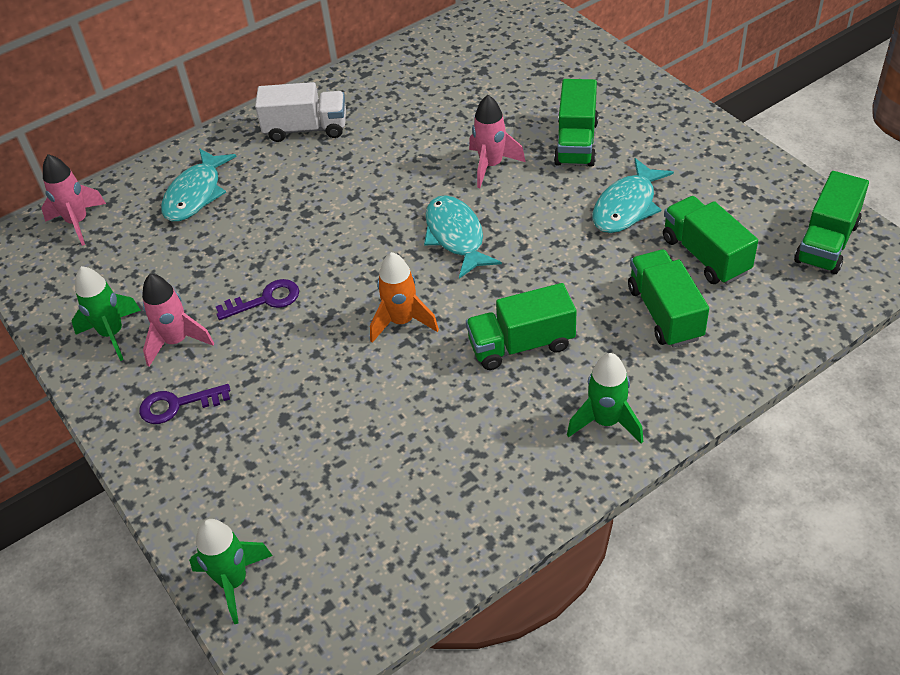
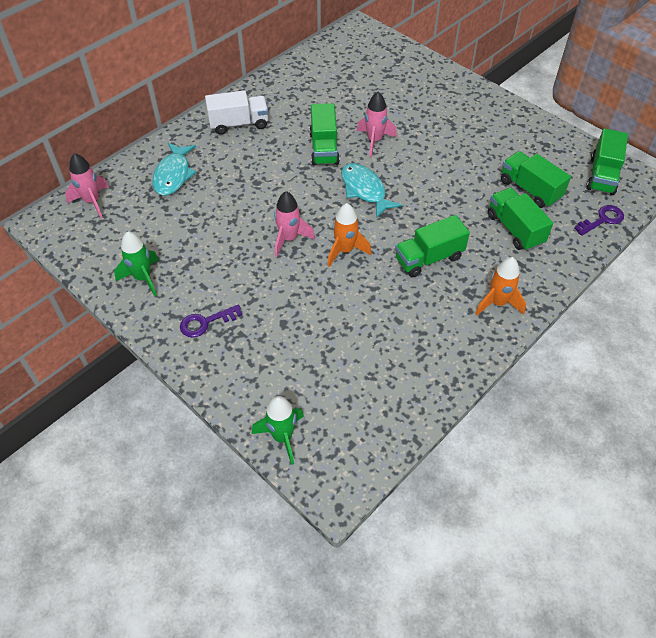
camera: 15 degrees left, 5 degrees up
pink rocket [142,274,214,367] -> pink rocket moved to [274,191,315,257]
purple key [216,279,299,320] -> purple key moved to [574,205,624,236]
green truck [554,79,598,167] -> green truck moved to [309,103,340,166]
green rocket [567,353,643,444] -> orange rocket [475,257,526,316]
turquoise fish [592,158,674,233] -> none

